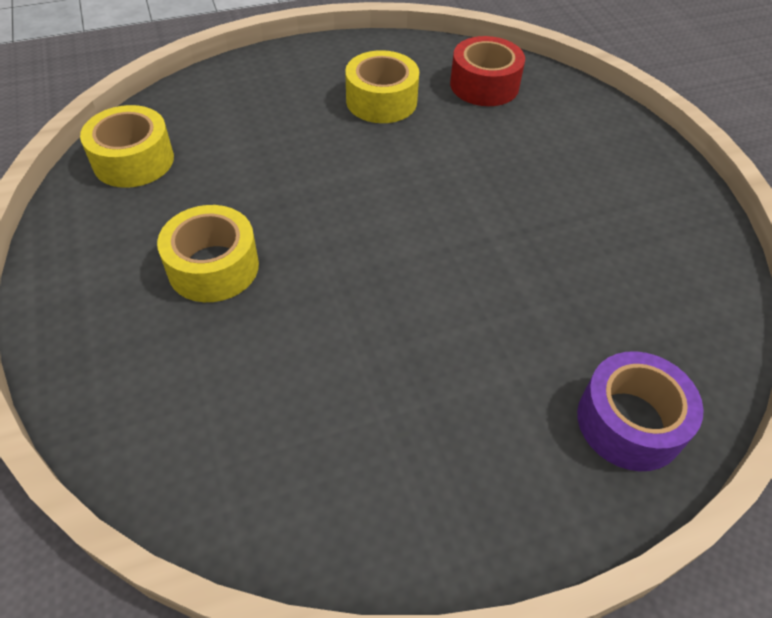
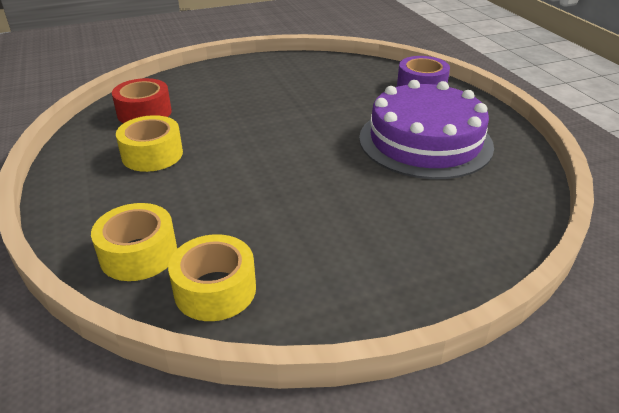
camera: 90 degrees left, 15 degrees down
yellow tape [157,205,259,302] -> yellow tape moved to [91,203,177,281]
none -> purple cake [359,80,494,179]

